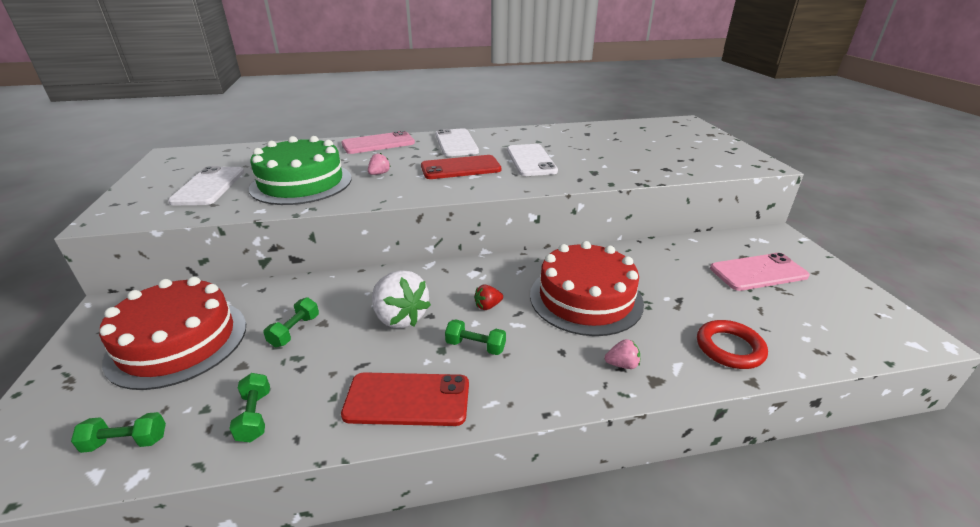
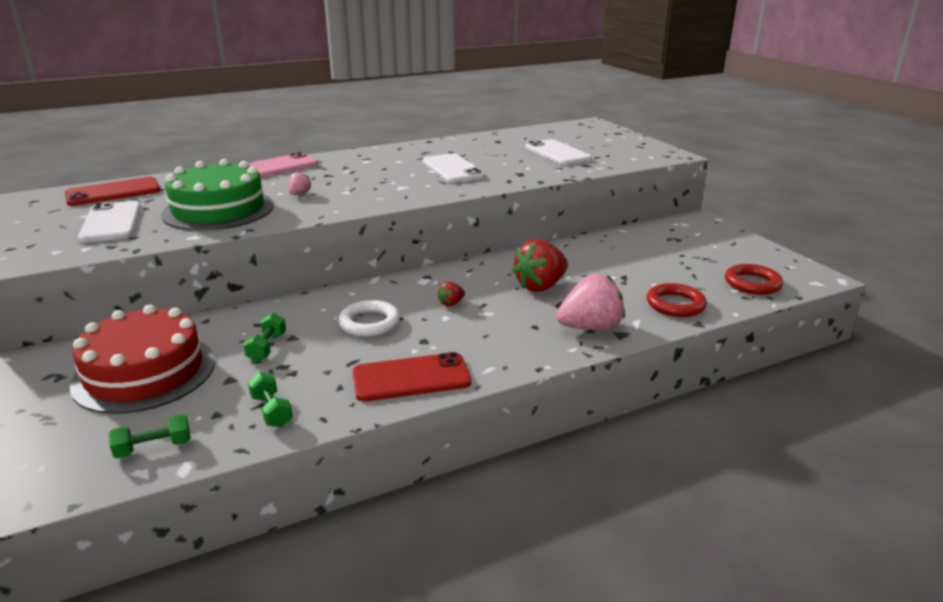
camera: 15 degrees left, 5 degrees down
white strawberry [372,270,431,328] -> white ring [338,300,400,337]
red phone [421,155,501,179] -> red phone moved to [65,177,160,206]
white phone [435,128,479,156] -> white phone moved to [525,139,592,165]
green dumbbell [445,319,506,355] -> none
red cake [530,241,644,336] -> red strawberry [512,239,568,292]
pink strawberry [605,339,640,369] -> pink strawberry [556,274,625,331], size x2.16
pink phone [710,253,810,291] -> none
none -> red ring [725,264,783,295]

